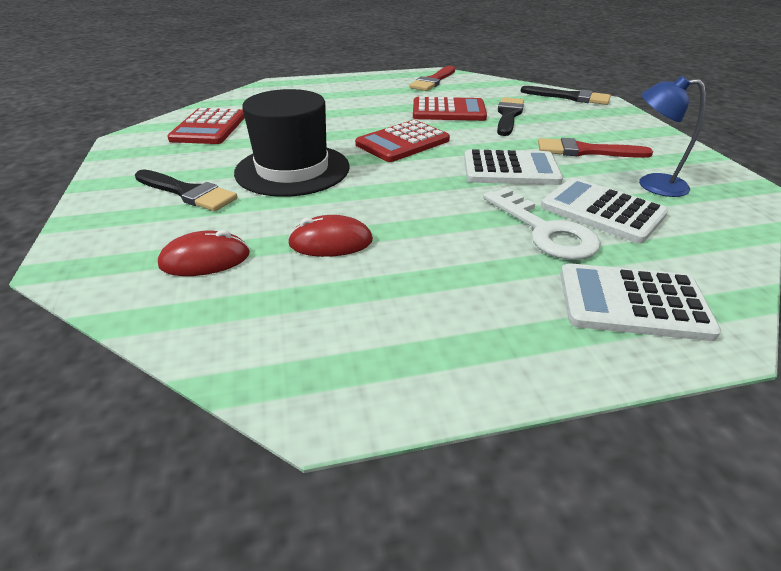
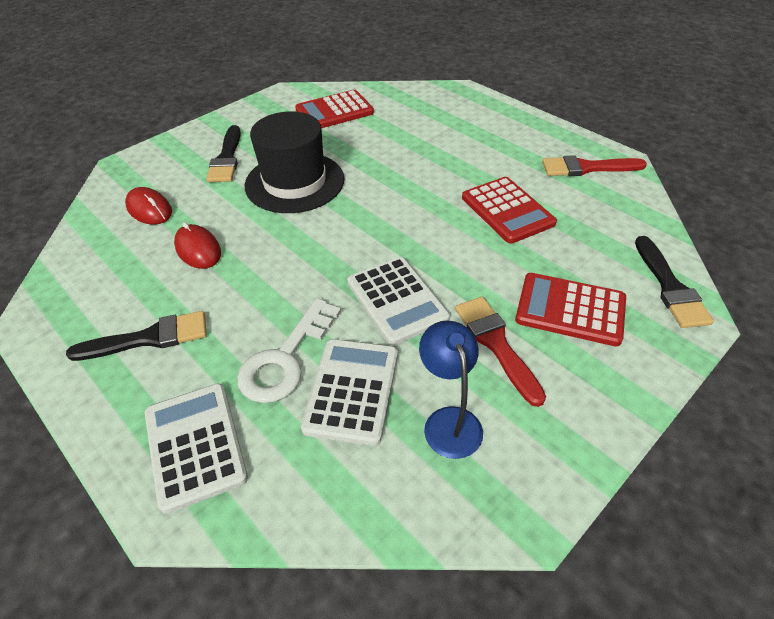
camera: 60 degrees right, 10 degrees up
red calculator [355,120,450,162] -> red calculator moved to [515,273,626,347]
black brush [497,97,524,136] -> black brush moved to [66,311,207,361]

